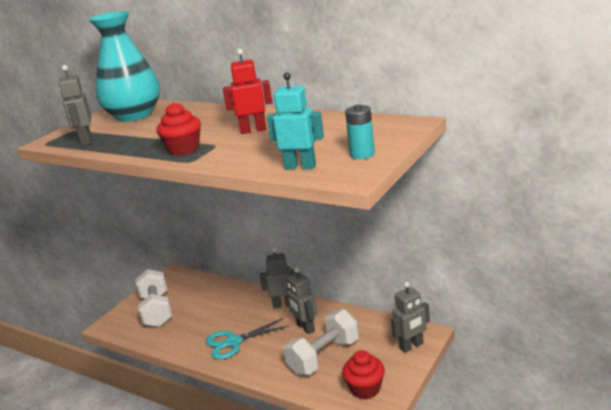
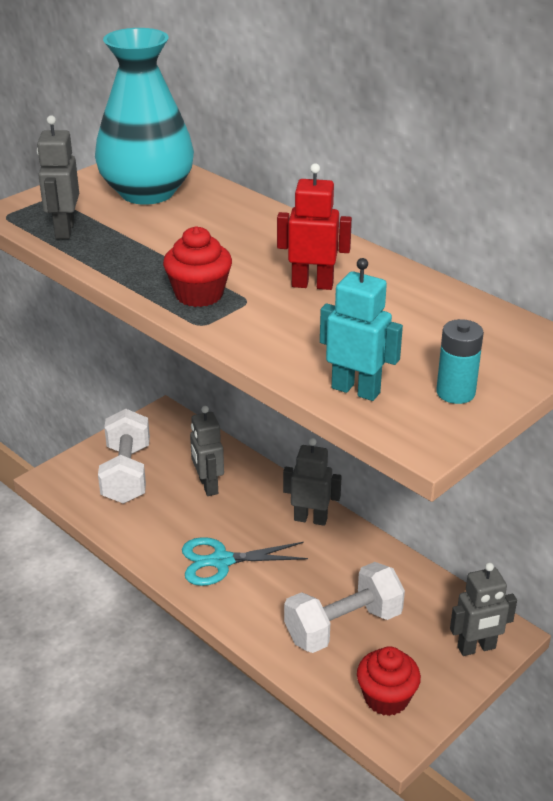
camera: 10 degrees right, 10 degrees up
grey robot [287,267,317,334] -> grey robot moved to [190,406,224,496]

